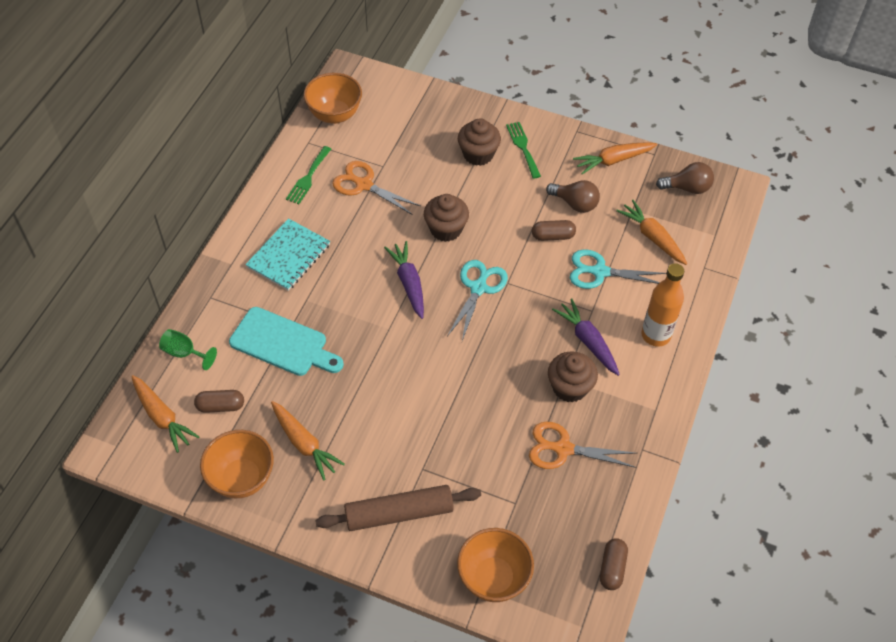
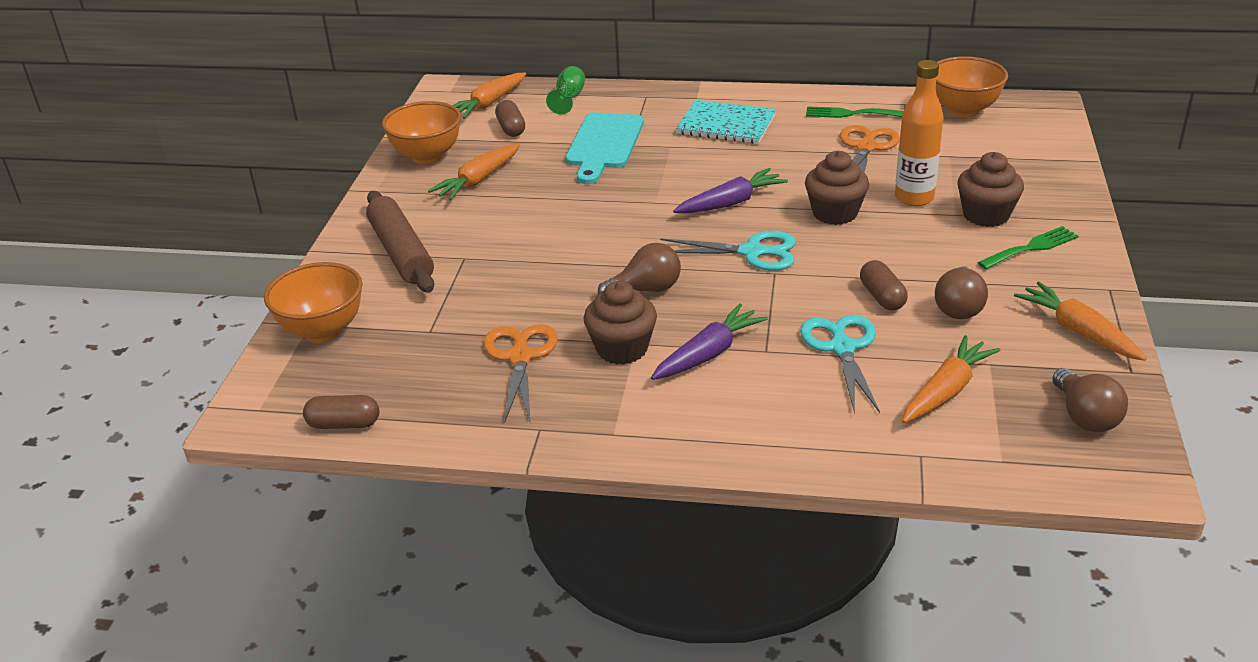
camera: 80 degrees right, 20 degrees down
orange bottle [641,263,684,346] -> orange bottle moved to [895,60,944,206]
none -> brown light bulb [598,243,681,295]

